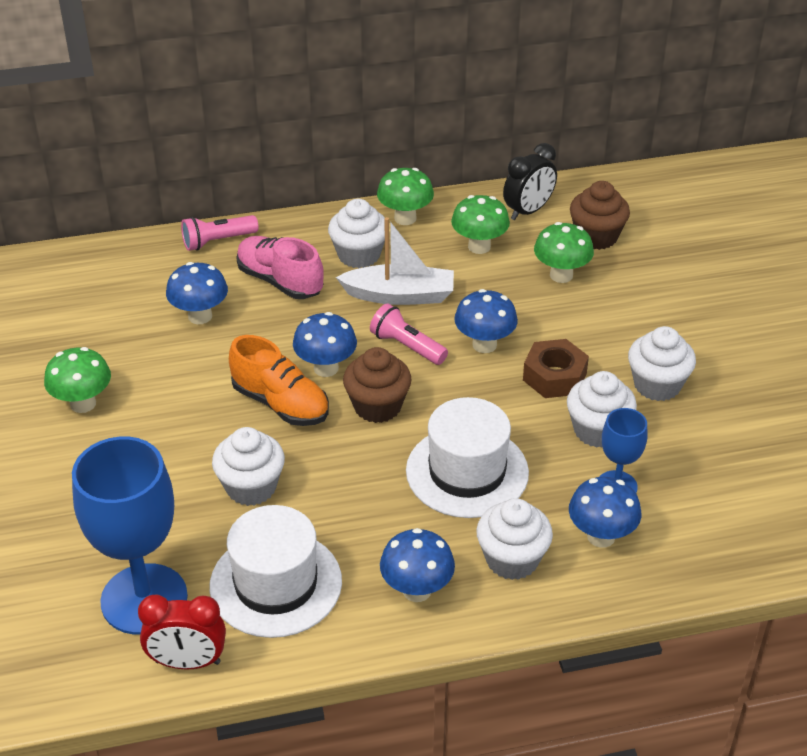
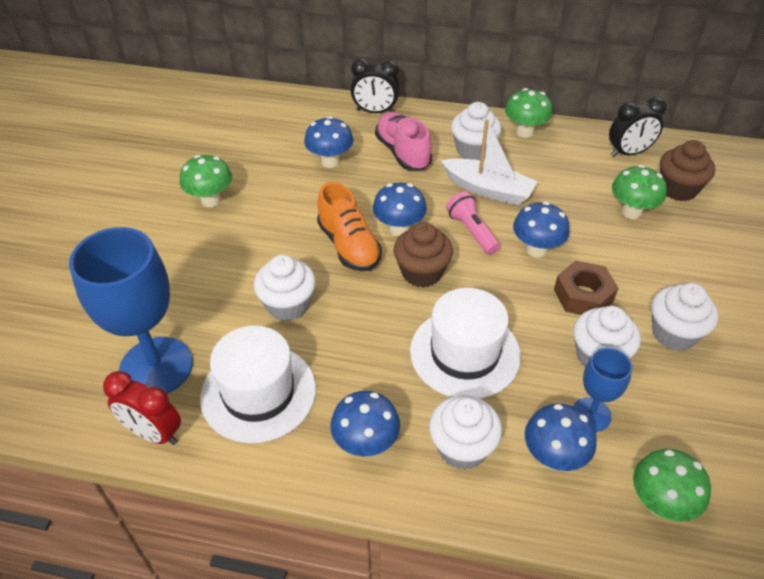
camera: 25 degrees right, 5 degrees up
pink flashlight [181,215,259,251] -> black clock [350,58,400,113]
green mushroom [451,195,510,254] -> green mushroom moved to [633,449,711,522]

